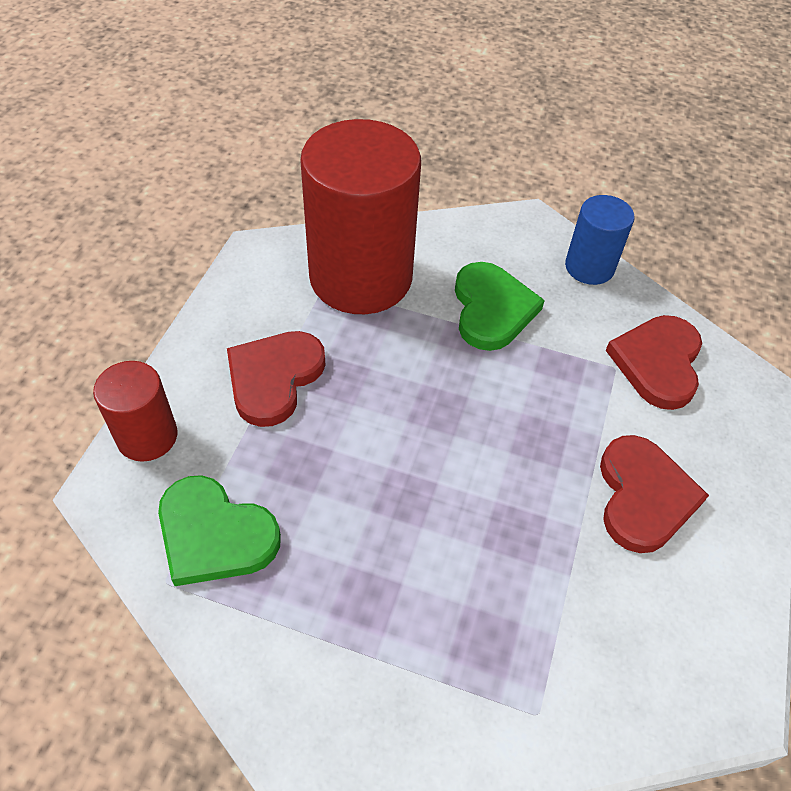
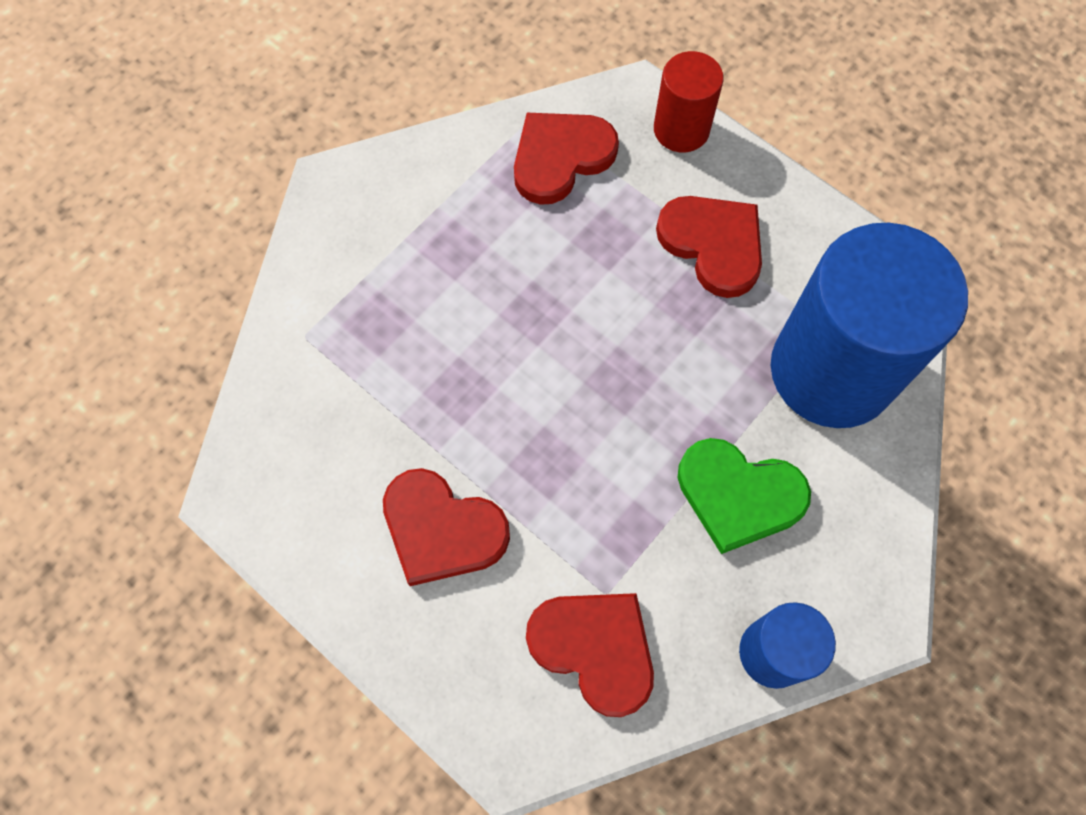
camera: 115 degrees right, 15 degrees up
green heart [158,475,281,586] -> red heart [514,113,619,205]
red cylinder [300,119,421,314] -> blue cylinder [771,223,968,428]

